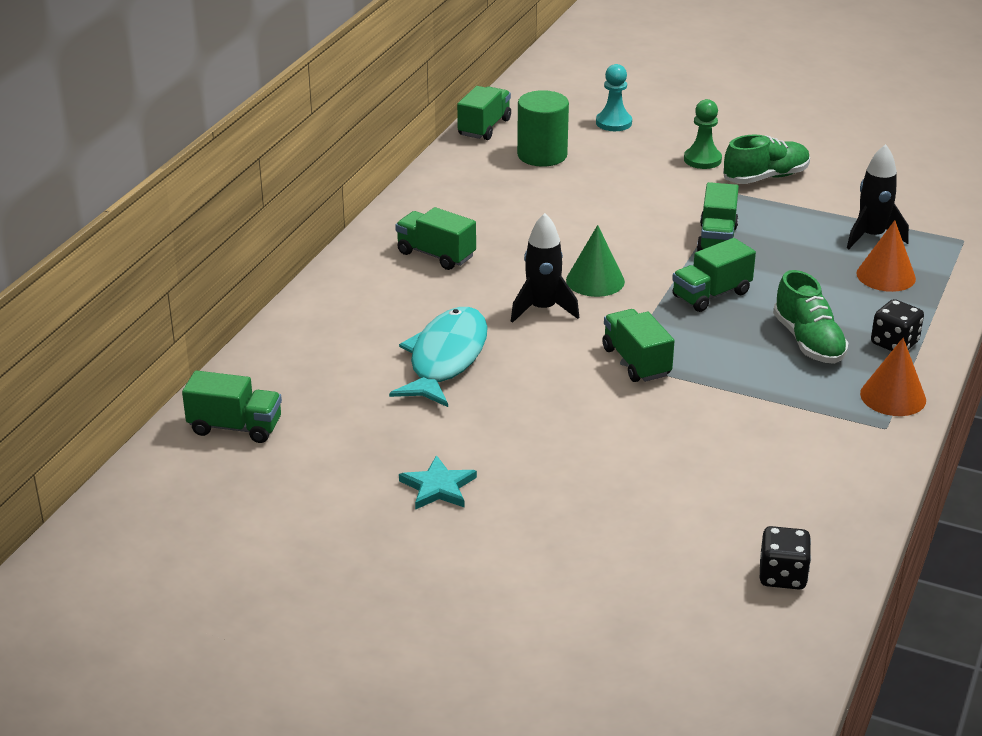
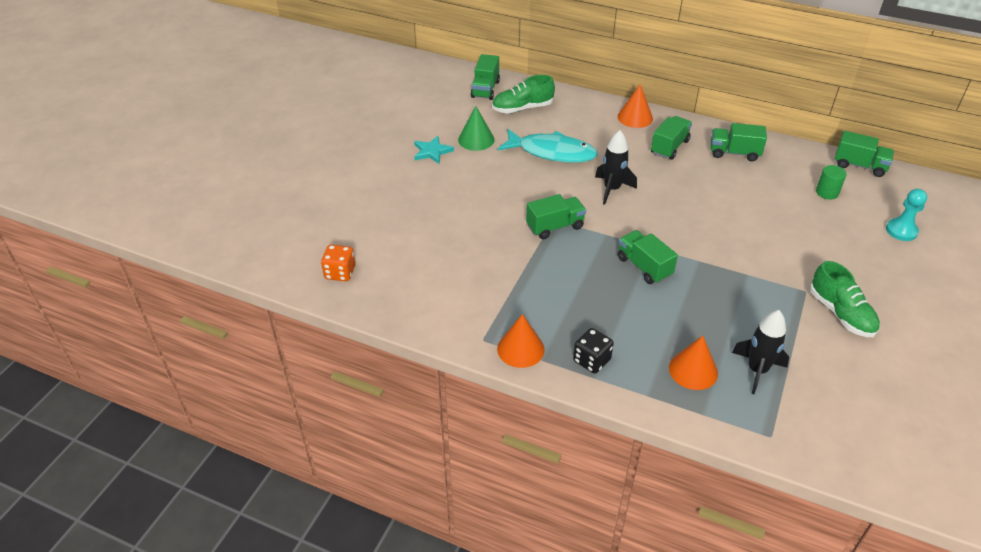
camera: 90 degrees right, 10 degrees up
green cylinder [517,90,569,167] -> green cylinder [816,165,846,200], size x0.59
green cone [566,225,625,297] -> green cone moved to [458,106,494,151]
green pawn [684,99,722,169] -> none
green truck [697,182,739,251] -> green truck moved to [711,123,767,162]
black dice [760,526,811,590] -> orange dice [321,245,355,281]
green shoe [773,270,849,364] -> green shoe moved to [492,75,555,113]
none -> orange cone [618,84,653,128]

